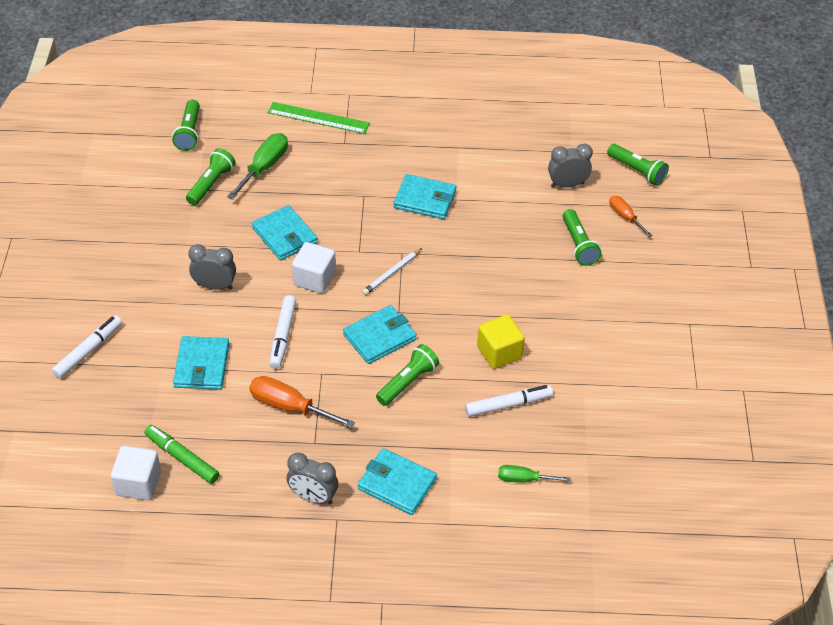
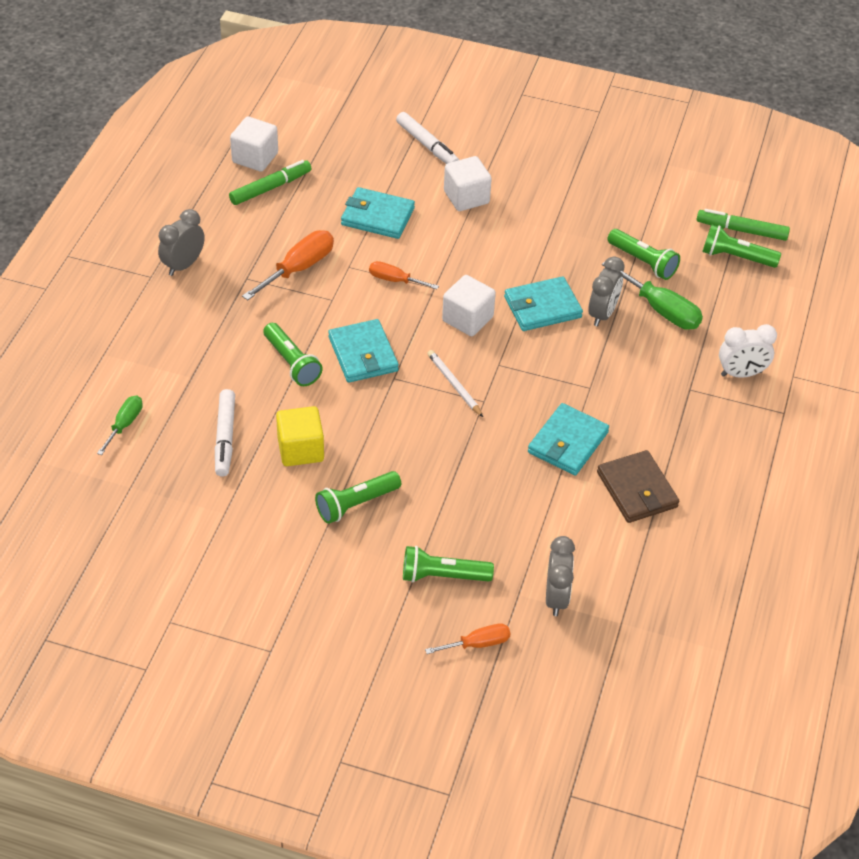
camera: 105 degrees right, 0 degrees up
grey clock [188,244,236,290] -> grey clock moved to [588,256,625,327]
green ruler [267,102,370,134] -> white clock [719,324,777,378]
white marker [269,295,296,369] -> orange screwdriver [369,261,439,289]
turquoise wallet [358,448,437,515] -> none
green flashlight [607,144,669,186] -> green flashlight moved to [315,471,401,524]
none -> white cube [444,156,492,211]
none -> brown wallet [597,450,679,523]
none -> green marker [697,209,790,241]

